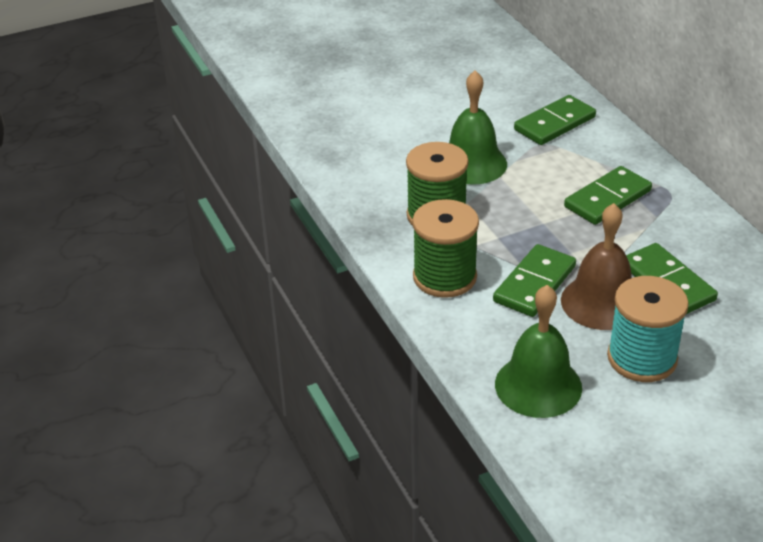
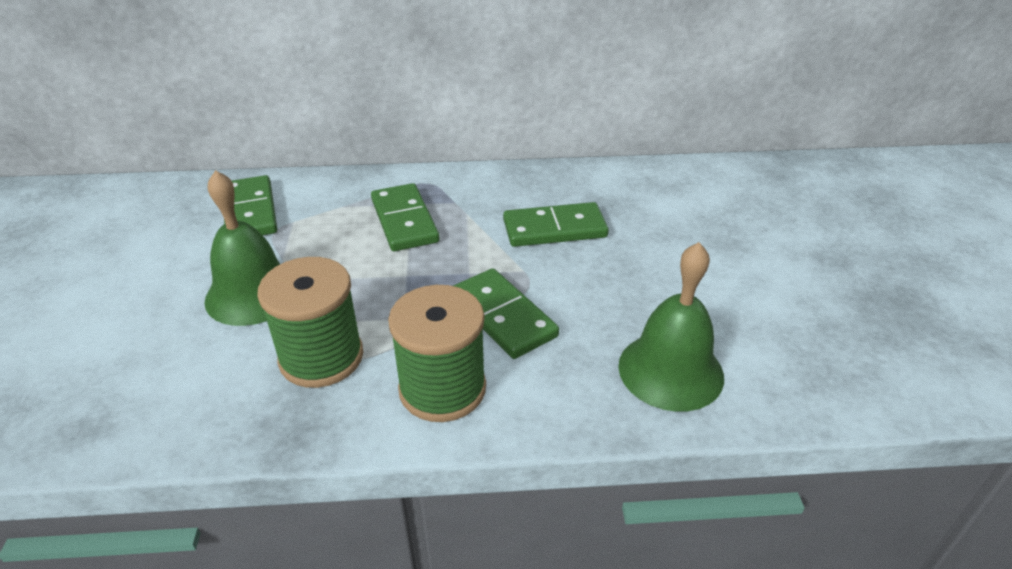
camera: 70 degrees left, 0 degrees up
brown bell [561,203,632,330] -> none
turquoise spool [607,276,689,382] -> none

